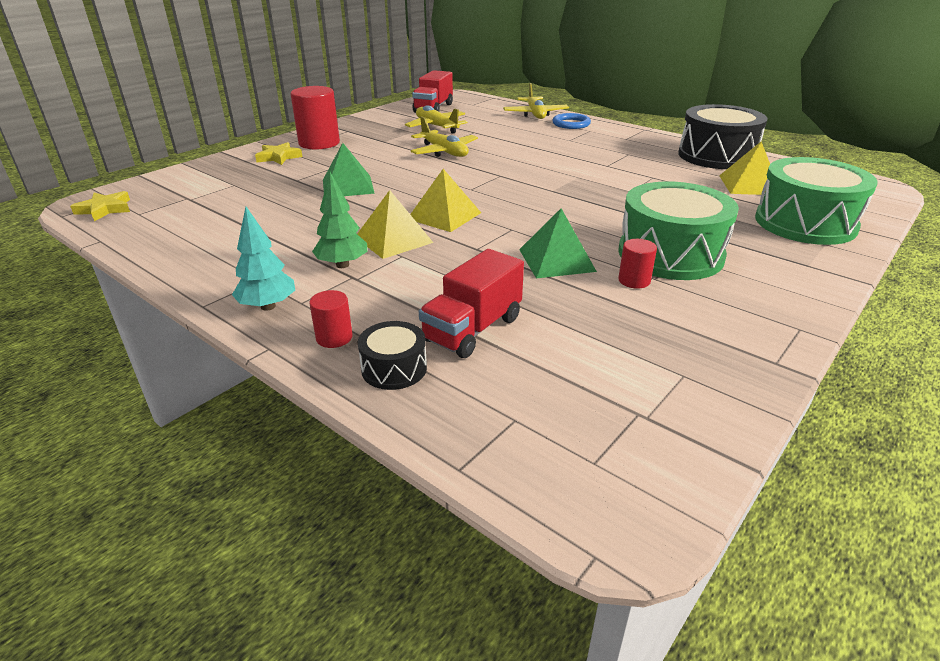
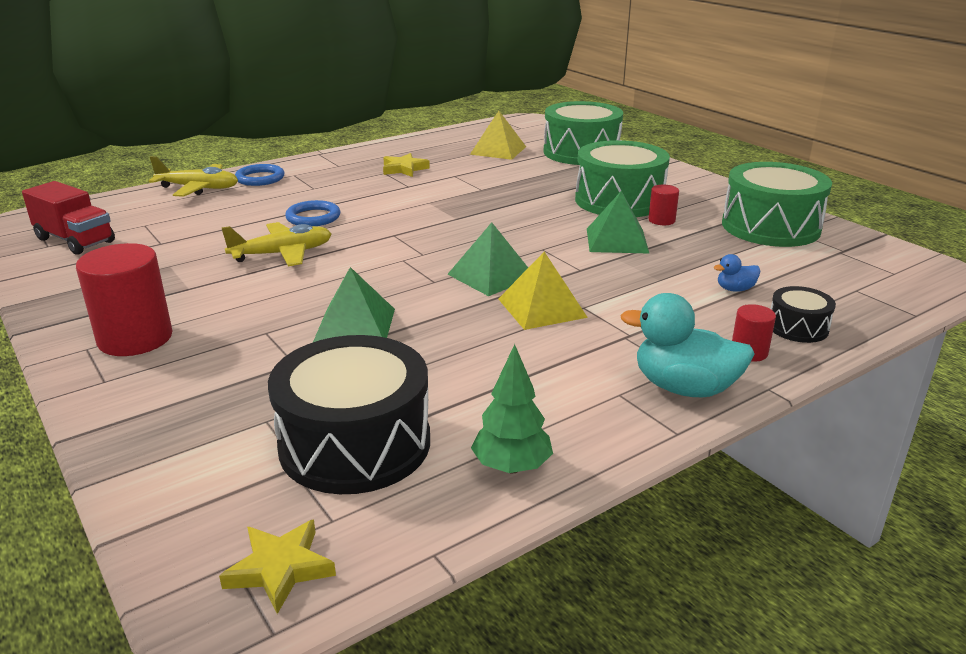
camera: 75 degrees left, 5 degrees down
turquoise tree [232,207,295,311] -> turquoise duck [620,293,755,397]
yellow star [255,142,302,165] -> yellow star moved to [383,153,430,177]
green tree [312,172,367,268] -> green tree moved to [471,344,553,473]
yellow plane [405,105,468,134] -> none
yellow pyramid [410,169,481,232] -> green pyramid [448,222,528,296]
red truck [419,249,524,358] -> blue duck [714,254,760,292]
black drum [678,104,768,169] -> black drum moved to [268,335,430,494]
none -> blue ring [285,200,340,226]
none -> green drum [722,162,832,247]

